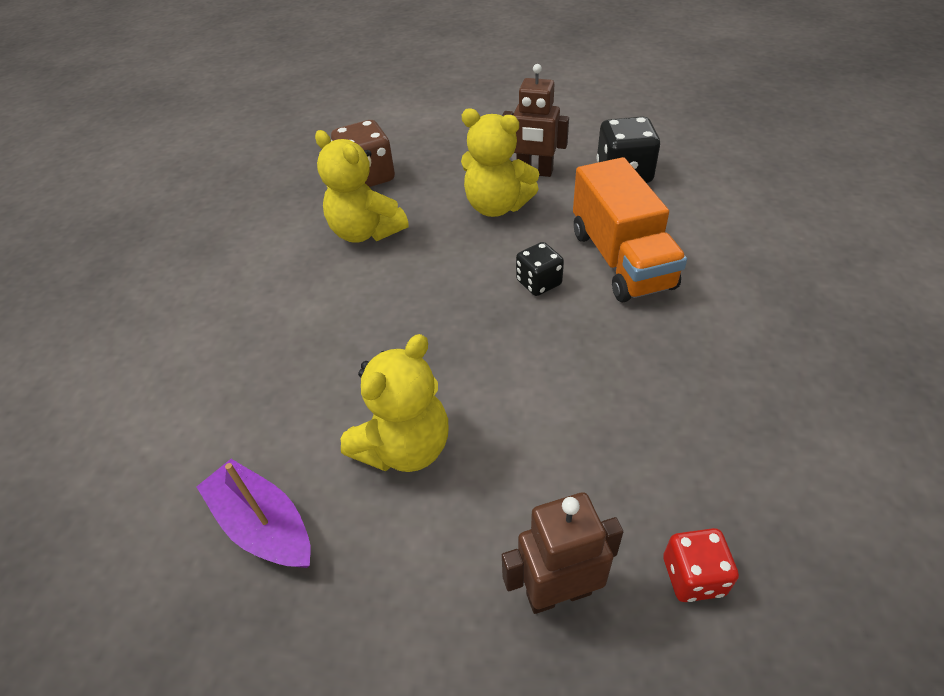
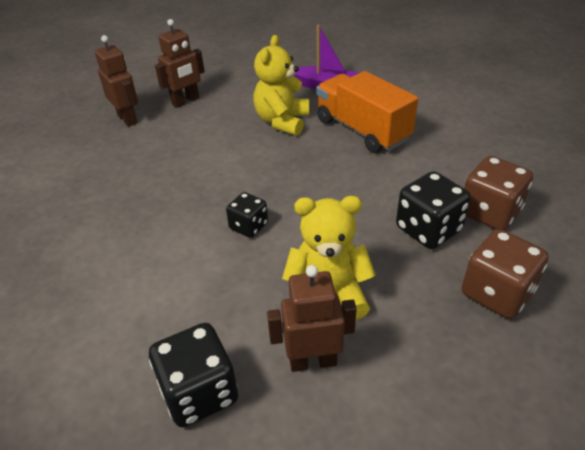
camera: 155 degrees right, 5 degrees down
yellow teddy bear [315,130,409,243] -> black dice [396,171,471,249]
orange truck [573,157,687,302] -> orange truck moved to [316,71,418,153]
red dice [663,528,739,602] -> brown robot [95,35,138,127]
none -> brown dice [464,156,533,230]

